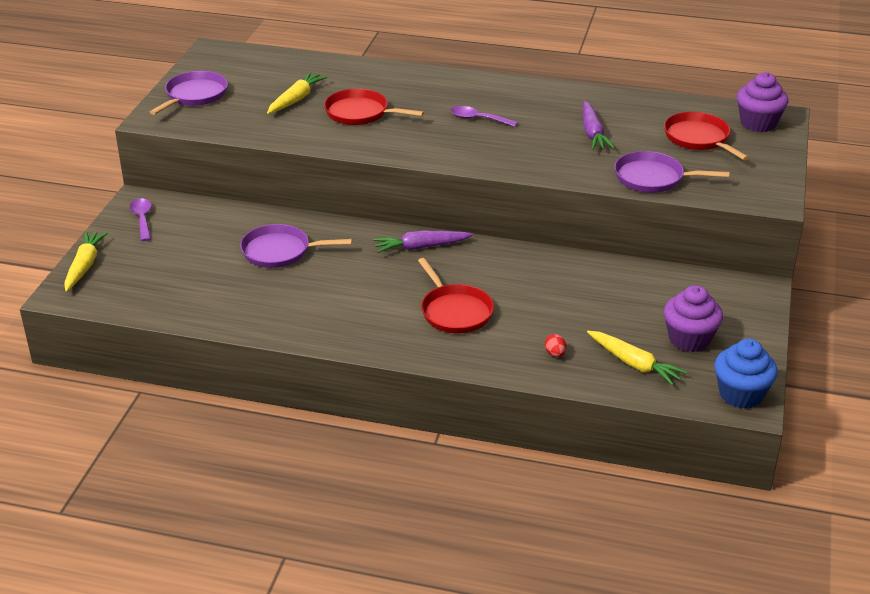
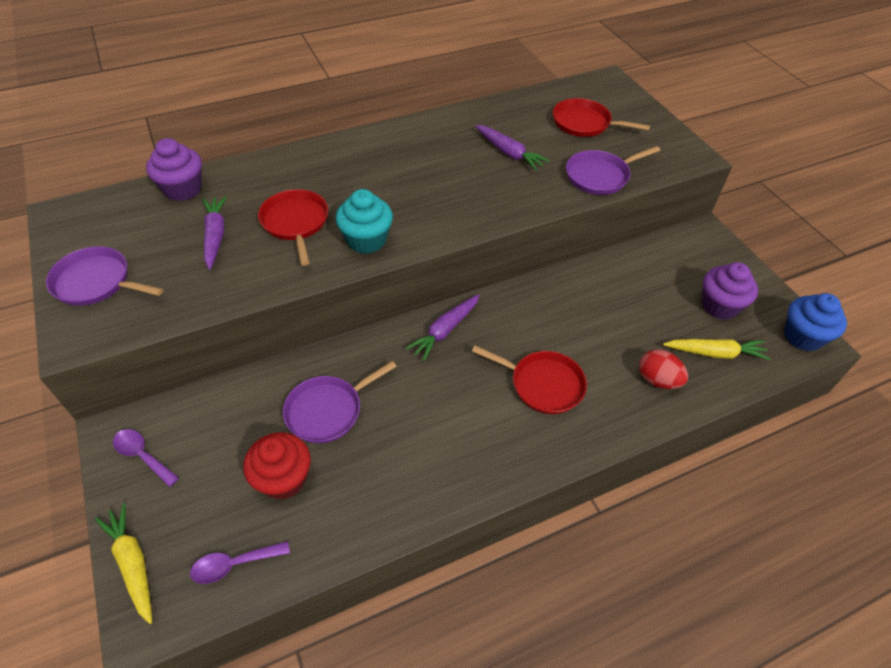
camera: 40 degrees left, 15 degrees up
purple pan [150,71,228,115] -> purple pan turned 60 degrees counterclockwise [46,246,163,306]
yellow carrot [267,72,328,114] -> purple carrot [203,196,227,270]
red pan [324,89,424,125] -> red pan turned 90 degrees clockwise [258,189,328,266]
purple spoon [450,106,518,127] -> purple spoon moved to [190,541,290,584]
red egg [545,334,566,357] -> red egg [639,349,688,389], size x1.79
purple cupcake [737,72,789,132] -> purple cupcake moved to [146,138,202,201]
none -> red cupcake [243,432,311,500]
none -> turquoise cupcake [336,189,393,254]

